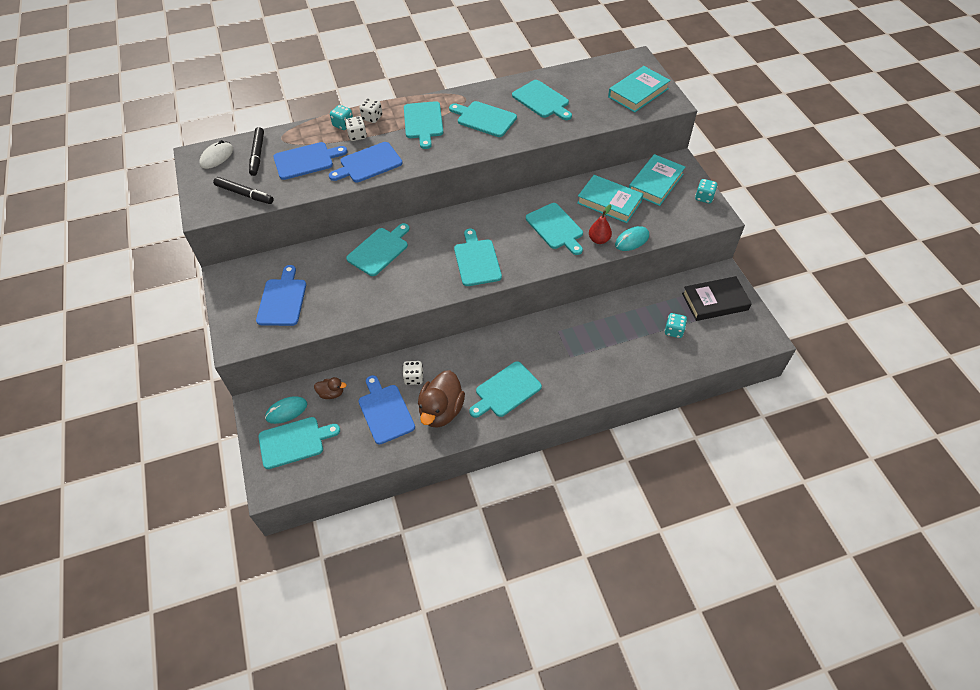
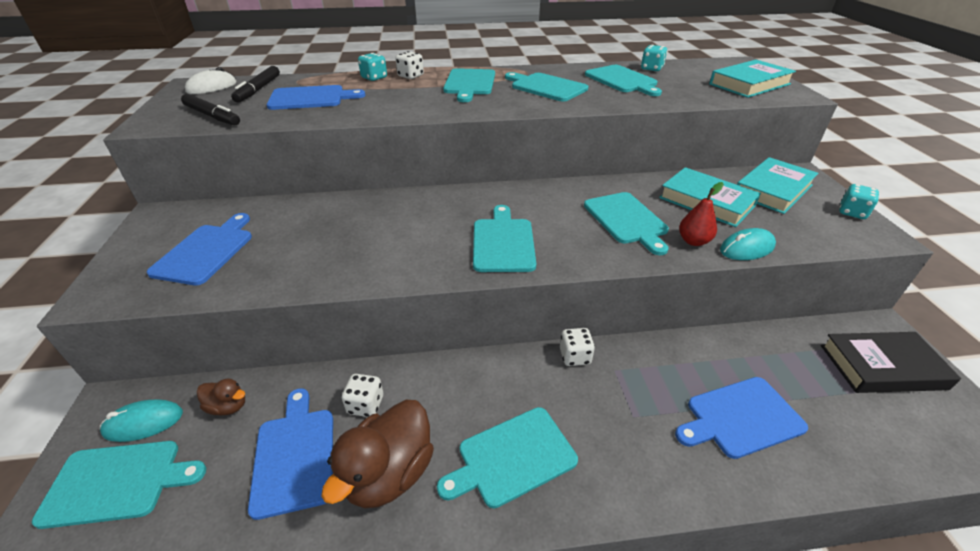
camera: 10 degrees right, 15 degrees down
blue cutting board [329,142,402,182] -> blue cutting board moved to [675,377,808,459]
white dice [345,116,367,141] -> white dice moved to [560,328,595,366]
turquoise cutting board [346,223,410,276] -> none
turquoise dice [665,313,687,338] -> turquoise dice moved to [641,45,667,71]

